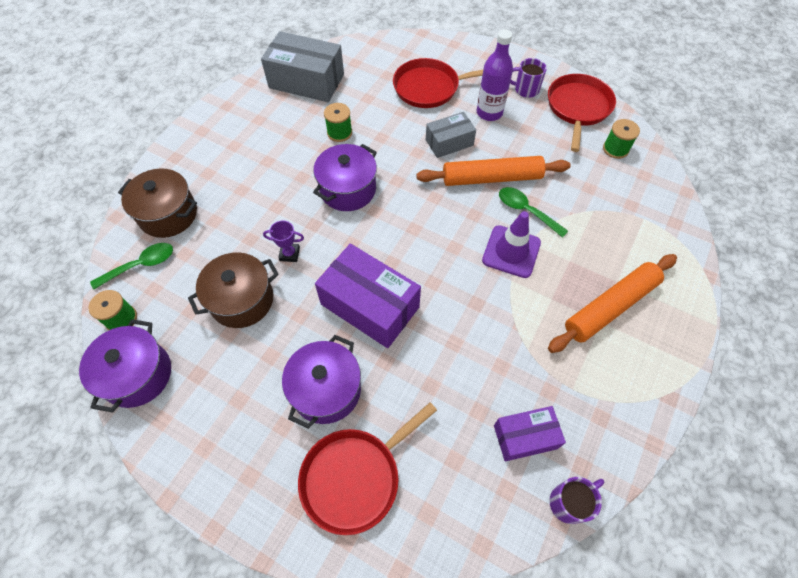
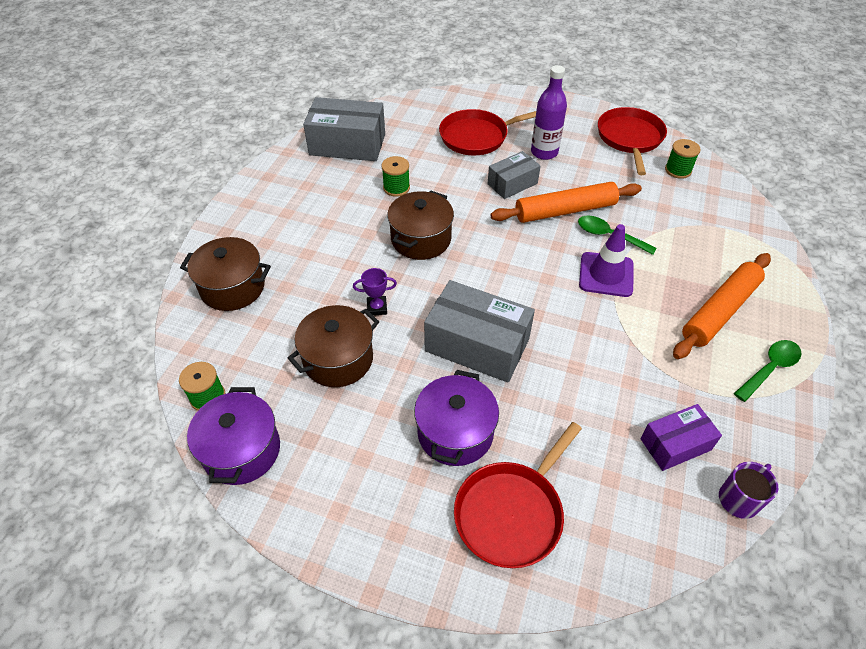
camera: 10 degrees left, 10 degrees down
green spoon [90,243,173,290] -> green spoon moved to [734,340,802,402]
purple pot [313,144,377,211] -> brown pot [387,191,454,260]
purple box [315,244,421,348] -> grey box [424,280,535,383]
purple mug [510,58,547,98] -> none

